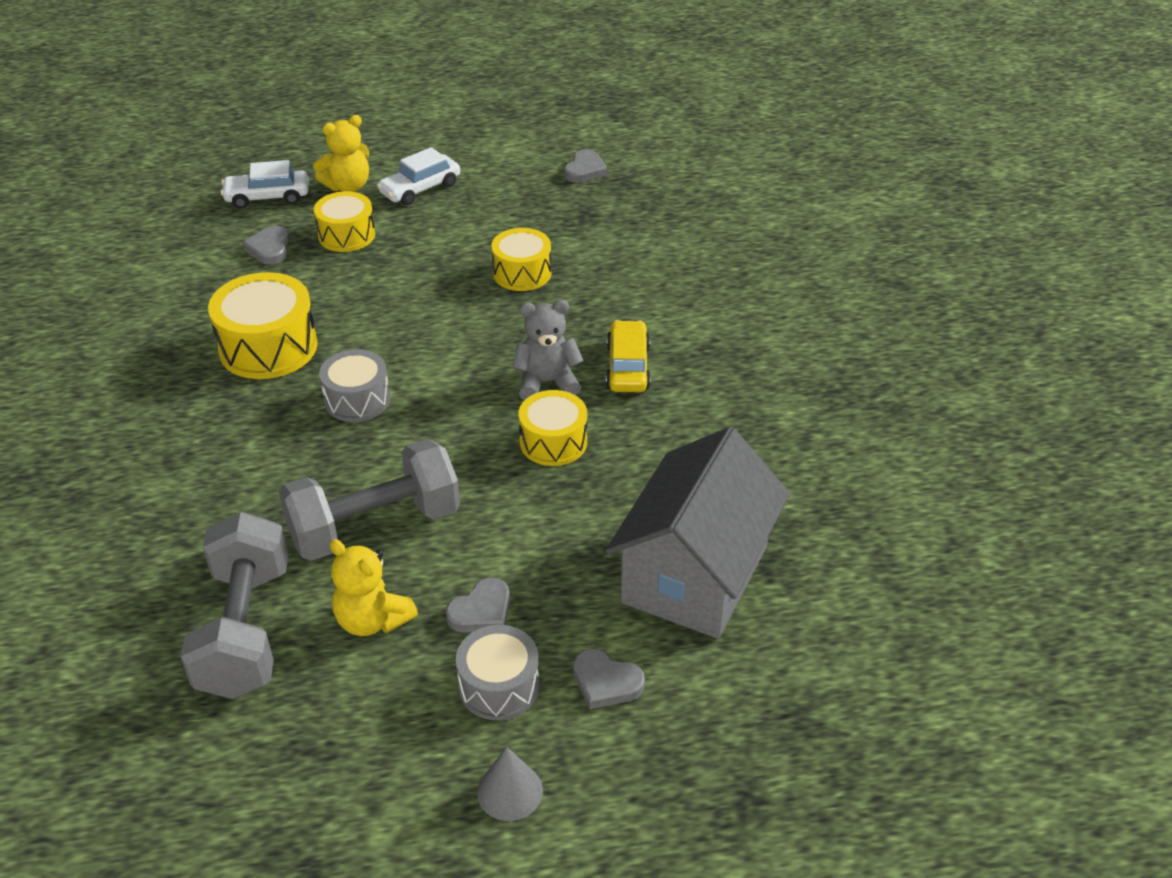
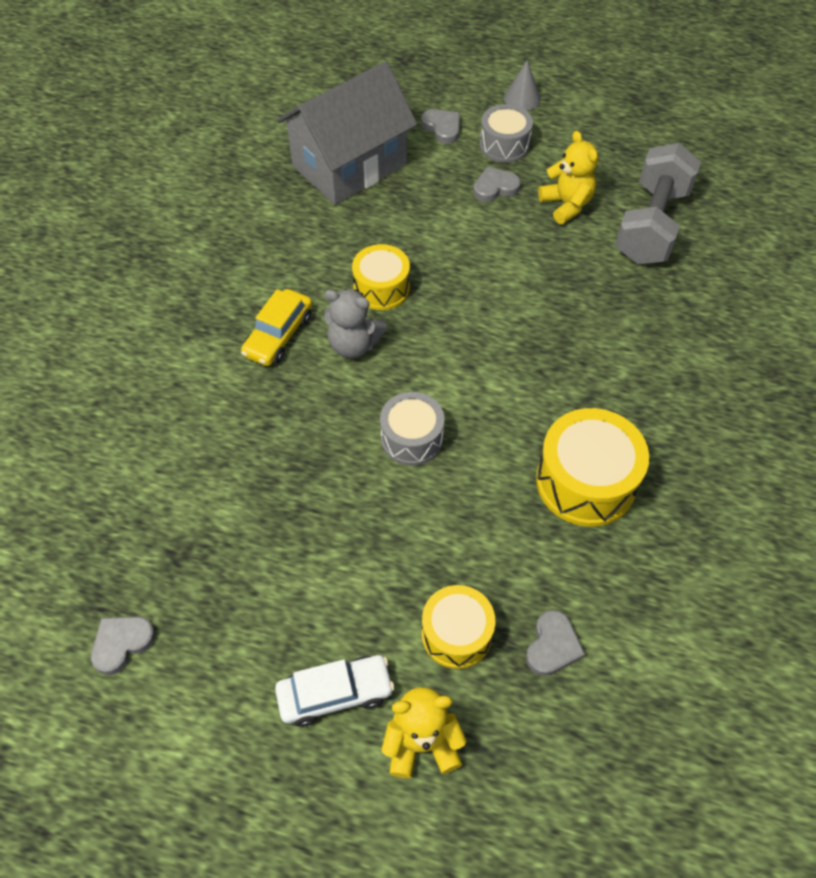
camera: 155 degrees left, 15 degrees up
white car [220,160,308,209] -> none
grey dumbbell [279,439,460,561] -> none
grey drum [319,349,390,422] -> grey drum moved to [380,392,444,465]
yellow drum [491,228,552,291] -> none

